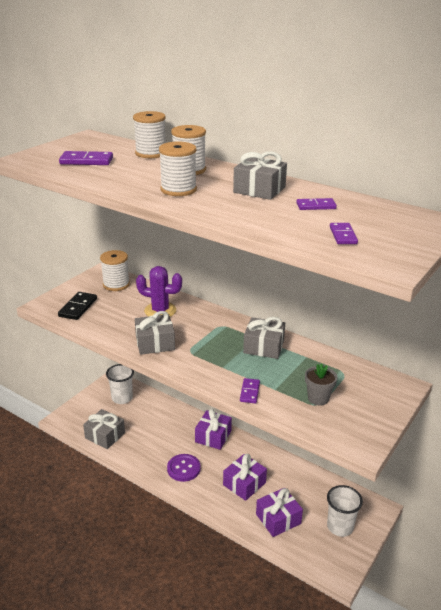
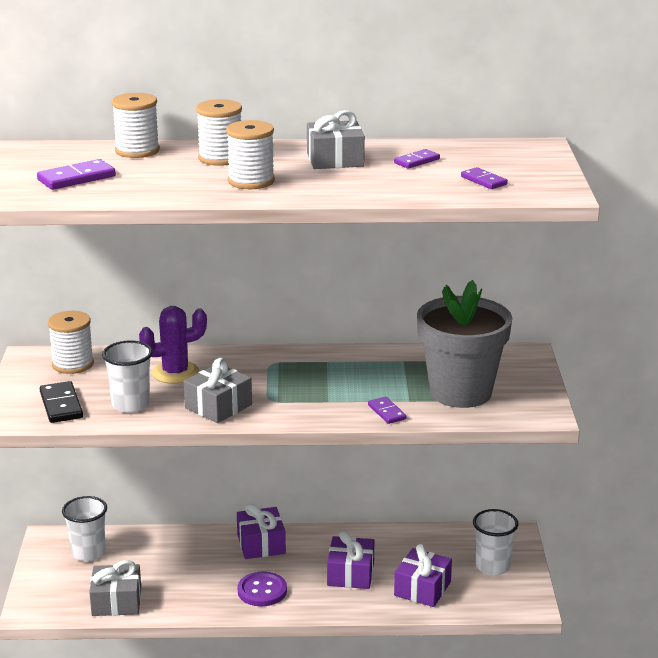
camera: 35 degrees left, 5 degrees down
grey gift [243,317,285,359] -> none
grey flower pot [305,363,337,405] -> grey flower pot [417,280,512,408], size x2.37
none -> white cup [102,341,153,413]

